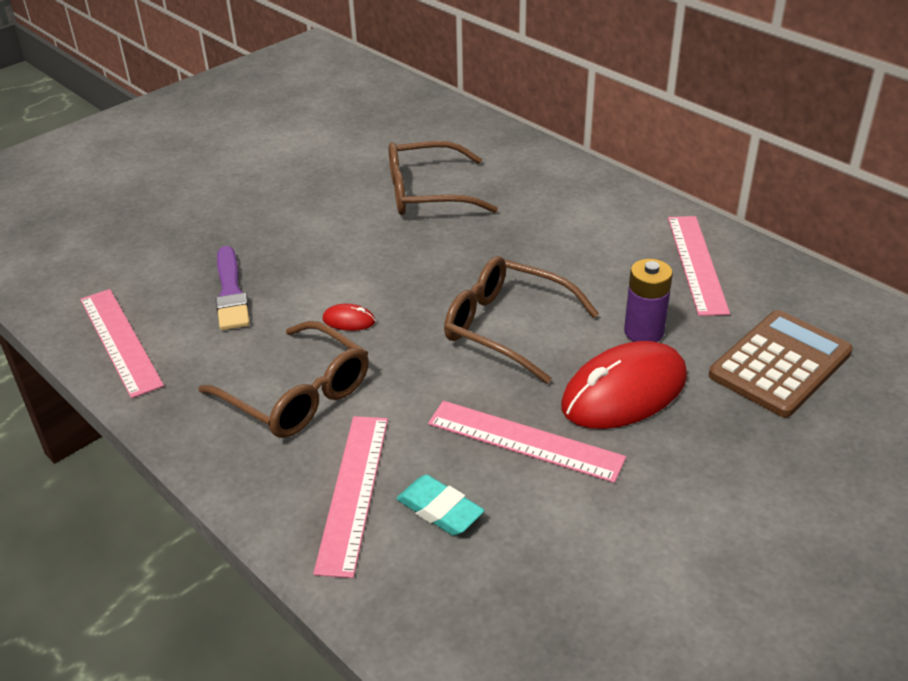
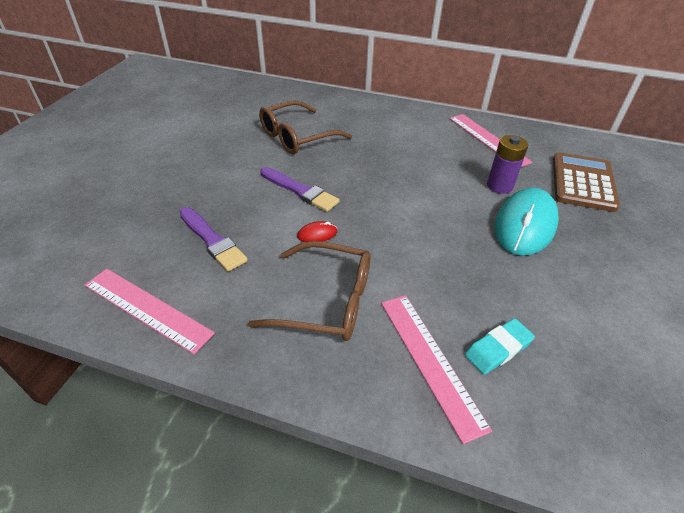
camera: 30 degrees left, 5 degrees up
turquoise eraser [396,475,485,536] -> turquoise eraser turned 45 degrees counterclockwise [465,318,535,375]
pink ruler [428,401,626,483] -> none
brown glasses [444,256,599,384] -> none
red mouse [561,341,687,429] -> turquoise mouse [494,188,559,256]
none -> purple brush [260,167,340,212]

